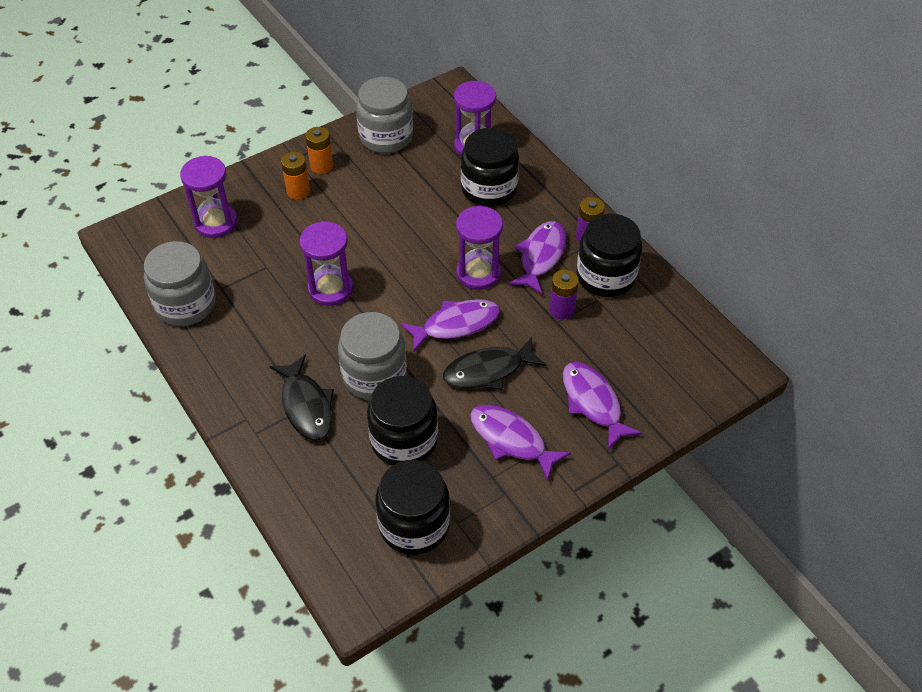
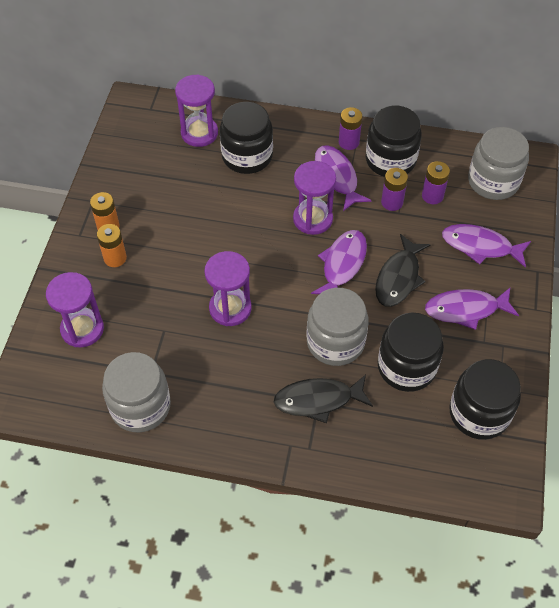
camera: 45 degrees left, 5 degrees up
black fish [269,354,334,441] -> black fish turned 150 degrees clockwise [274,375,373,423]
grey jar [356,77,413,153] -> grey jar moved to [468,127,529,200]
none -> purple battery [422,161,450,204]

